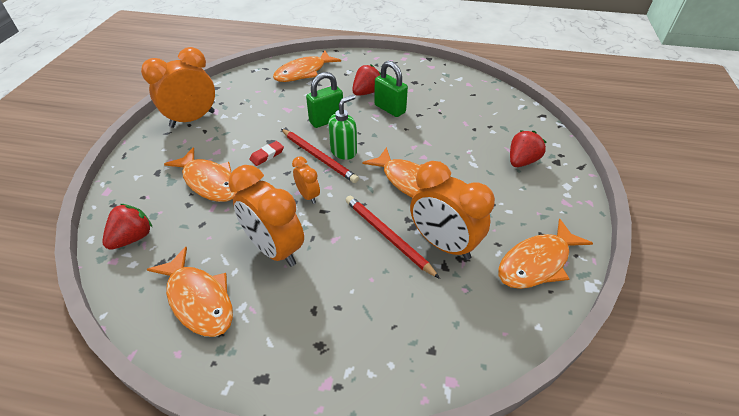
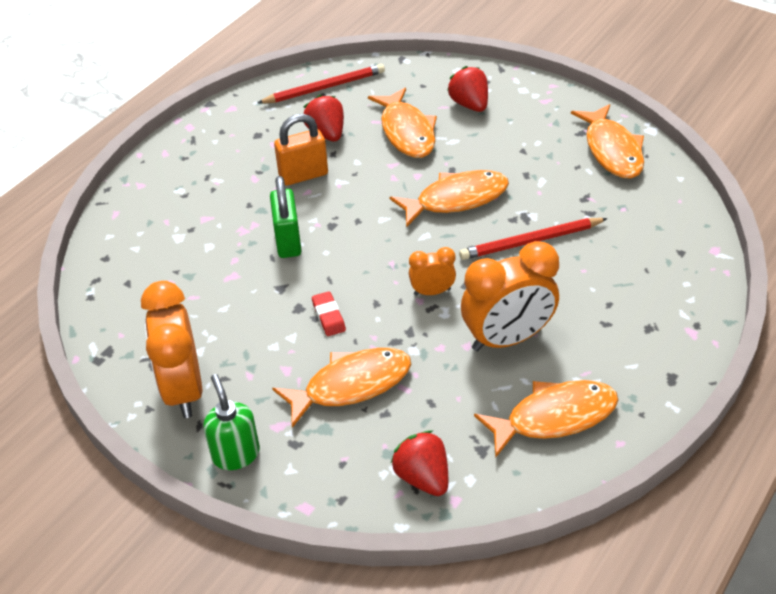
camera: 65 degrees left, 0 degrees up
orange fish [273,51,341,82] -> orange fish moved to [368,88,437,158]
red pencil [281,129,359,183] -> red pencil moved to [257,64,385,104]
green soap dispenser [328,95,357,160] -> green soap dispenser moved to [203,374,260,470]
red strawberry [352,64,381,96] -> red strawberry moved to [303,95,344,142]
green padlock [374,61,408,117] -> orange padlock [274,114,328,186]
orange clock [410,161,495,260] -> none

